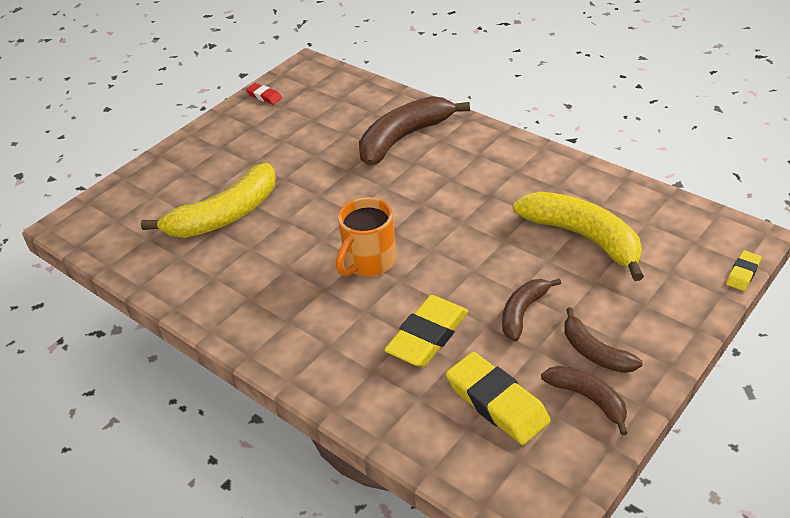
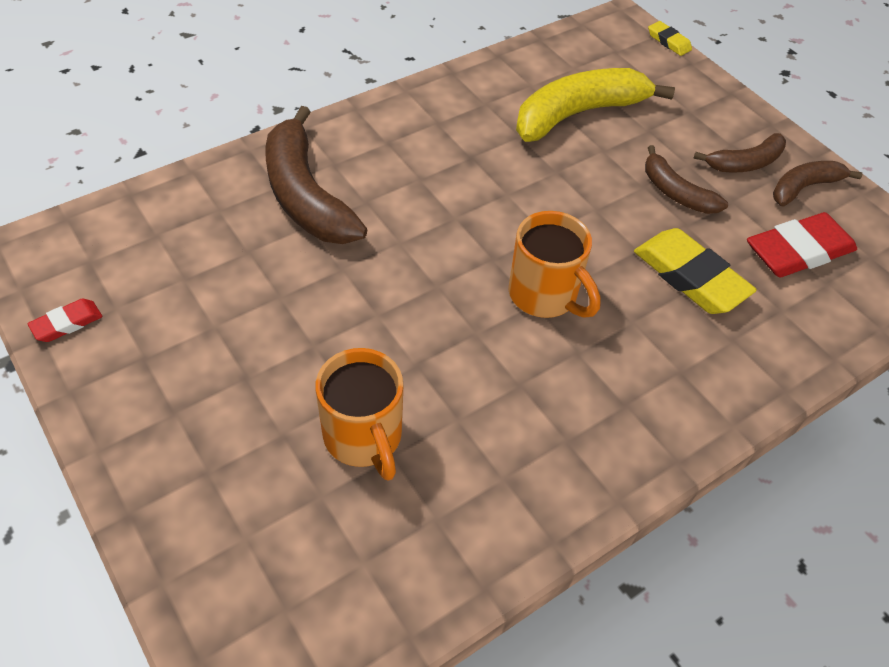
camera: 80 degrees left, 10 degrees up
yellow banana [141,163,276,238] -> orange mug [316,348,403,481]
yellow eraser [446,352,551,445] -> red eraser [747,212,857,277]

